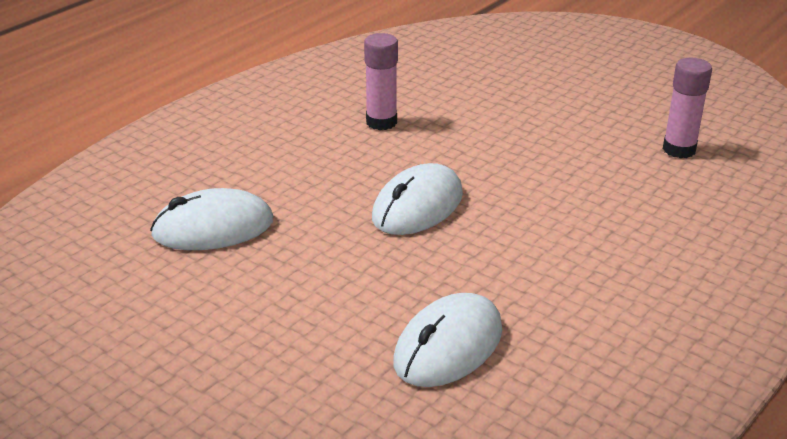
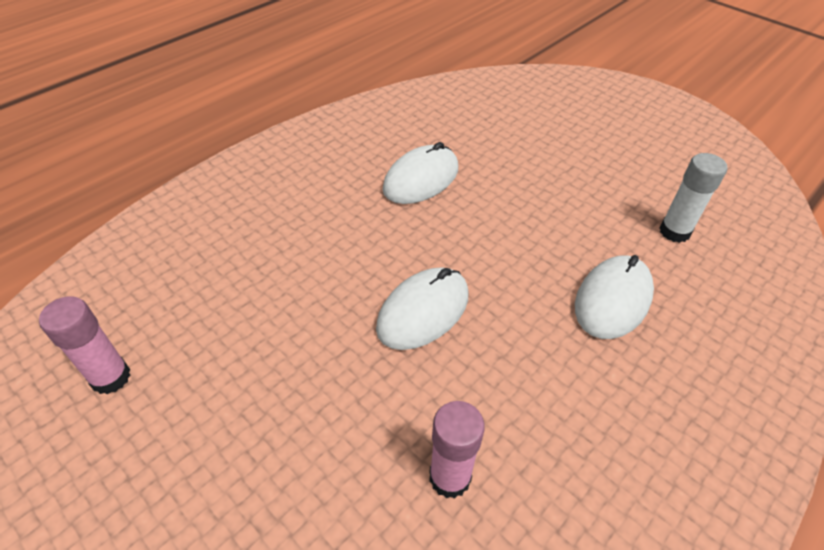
camera: 175 degrees left, 15 degrees up
white mouse [150,188,273,250] -> white mouse turned 45 degrees counterclockwise [575,255,654,339]
none -> white glue stick [660,153,727,243]

